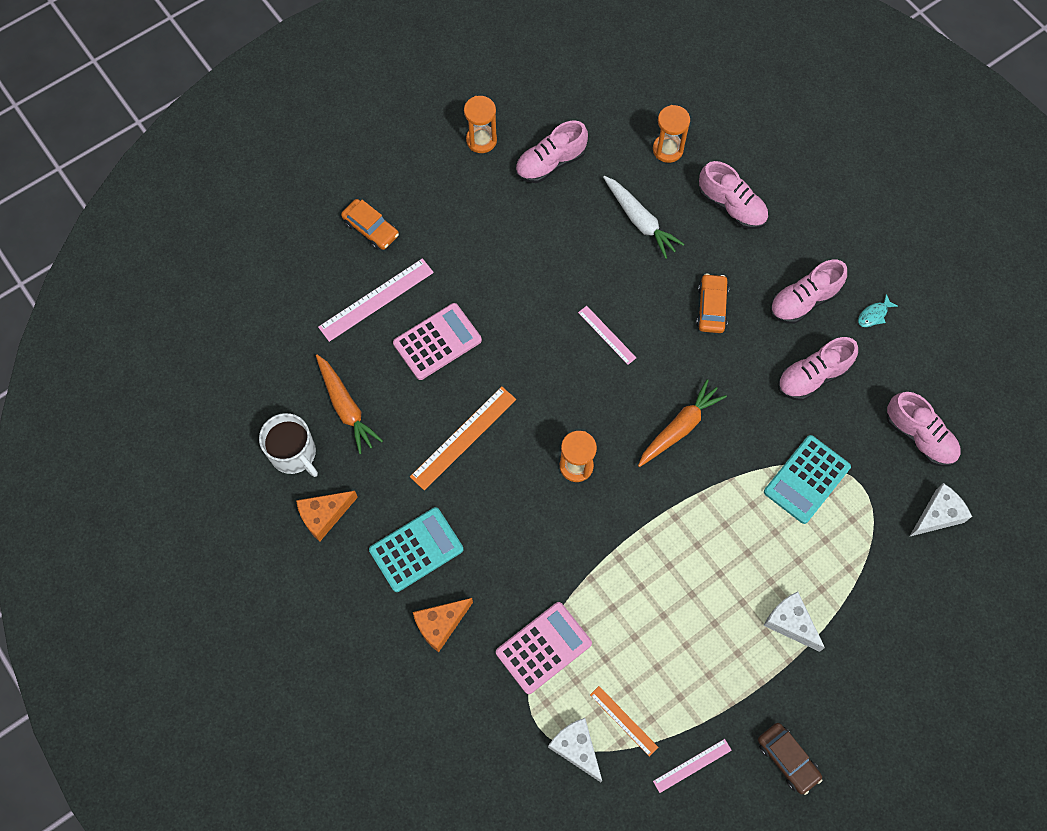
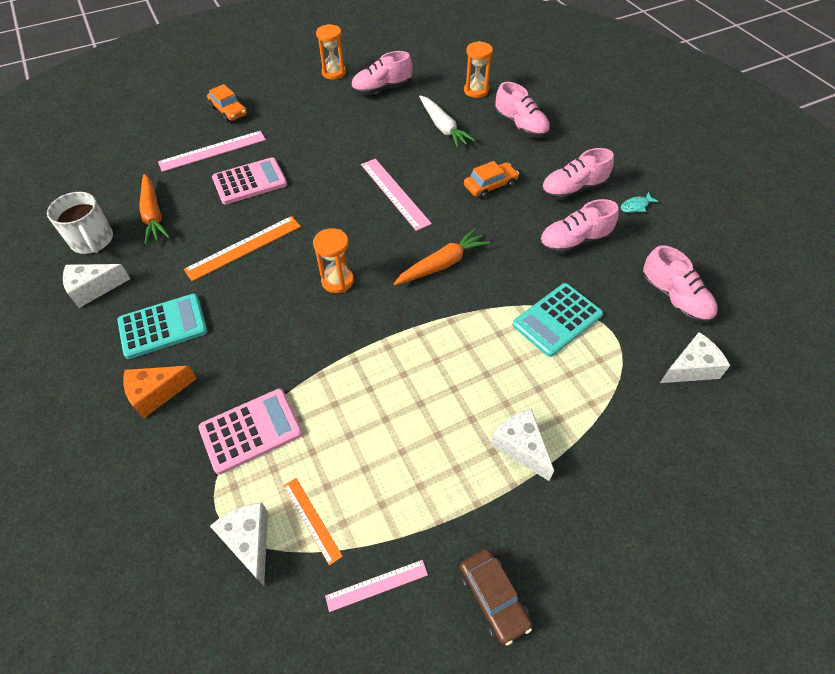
camera: 10 degrees right, 15 degrees down
orange cheese [296,491,358,542] -> white cheese [63,264,130,308]
pink ruler [578,306,636,365] -> pink ruler [361,159,432,231], size x1.71
orange car [696,273,729,333] -> orange car turned 45 degrees clockwise [464,161,519,199]

